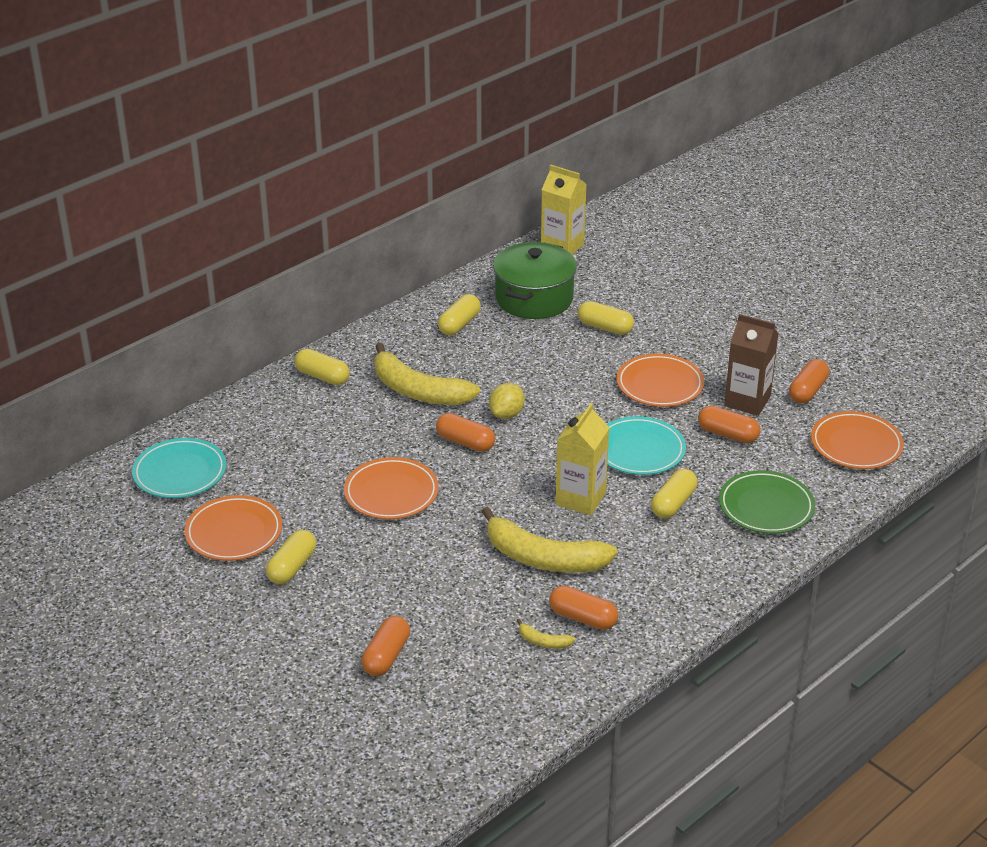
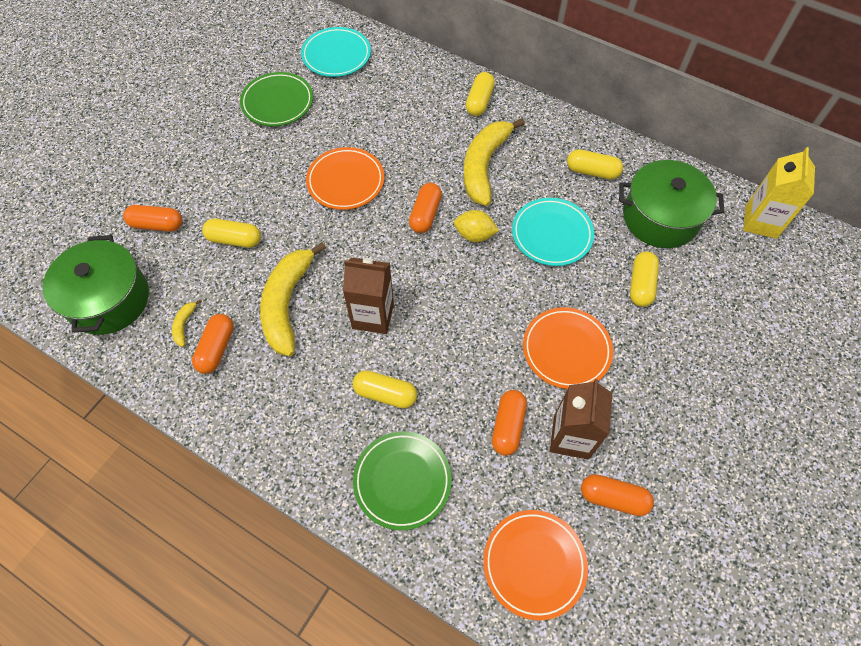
camera: 75 degrees right, 25 degrees up
orange plate [184,495,282,561] -> green plate [240,72,313,126]
yellow capsule [266,530,316,584] -> yellow capsule moved to [202,219,261,248]
yellow carton [556,403,609,515] -> brown carton [343,258,394,334]
turquoise plate [607,416,686,475] -> turquoise plate moved to [512,198,594,266]
none -> green pot [43,235,149,335]

